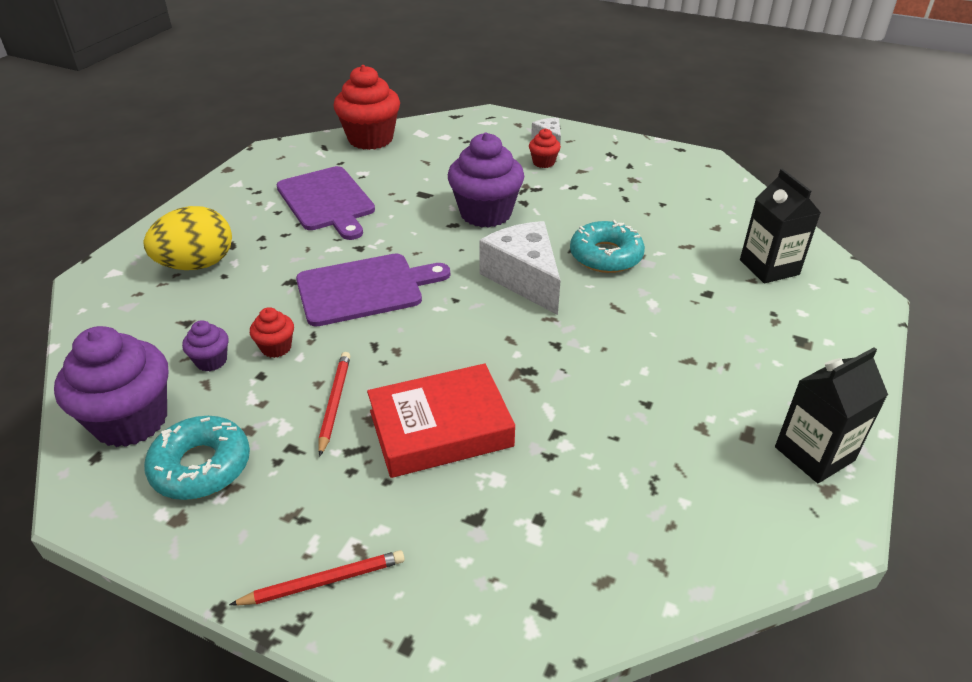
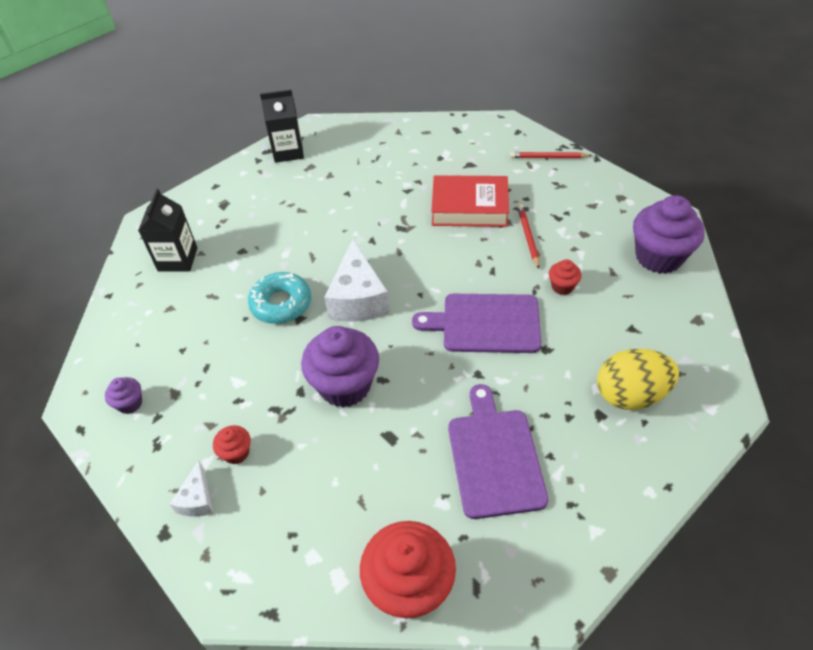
camera: 155 degrees left, 10 degrees up
turquoise donut [144,416,250,500] -> none
purple cupcake [182,320,229,371] -> purple cupcake moved to [105,377,142,414]
red pencil [319,352,350,457] -> red pencil turned 150 degrees clockwise [517,204,539,269]

